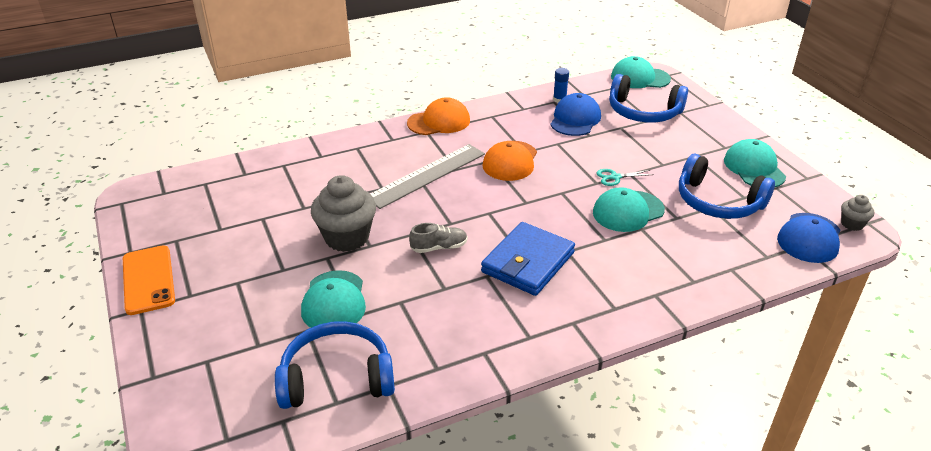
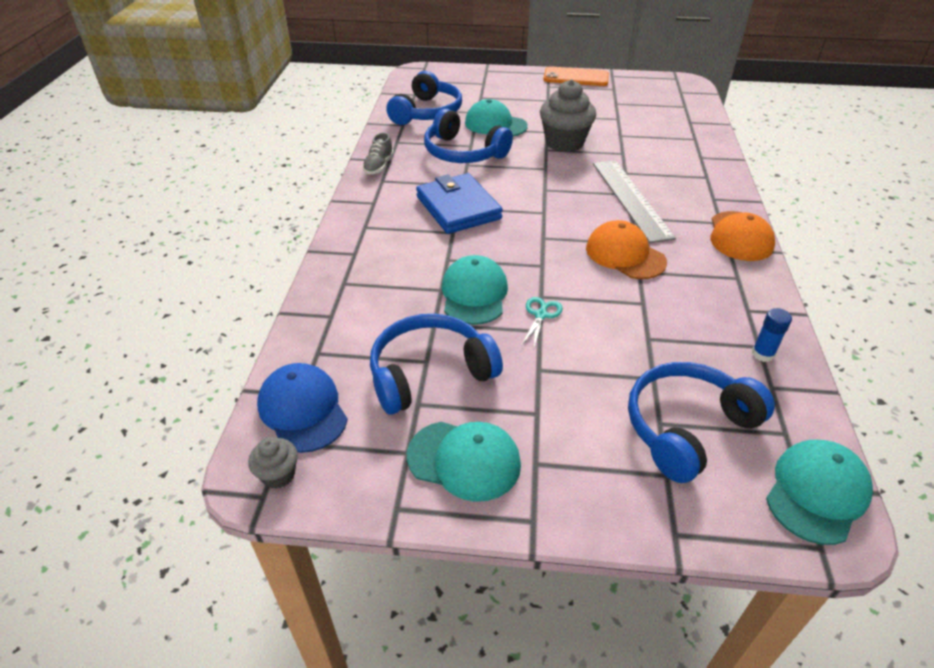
camera: 120 degrees right, 5 degrees up
grey shoe [409,223,468,253] -> grey shoe moved to [362,132,394,174]
blue cap [550,93,601,136] -> none
none -> blue headphones [424,108,513,163]

